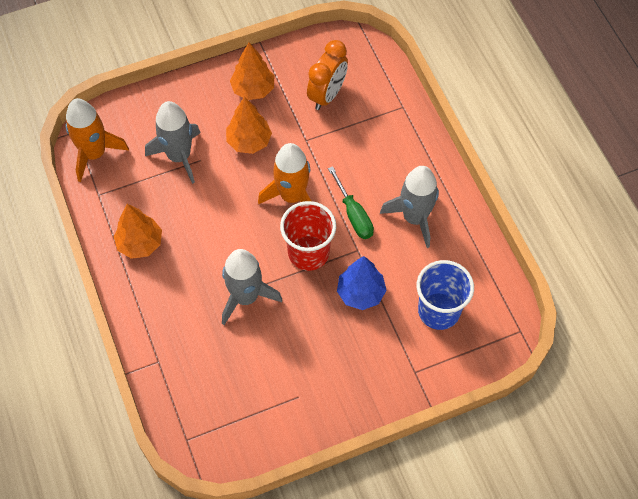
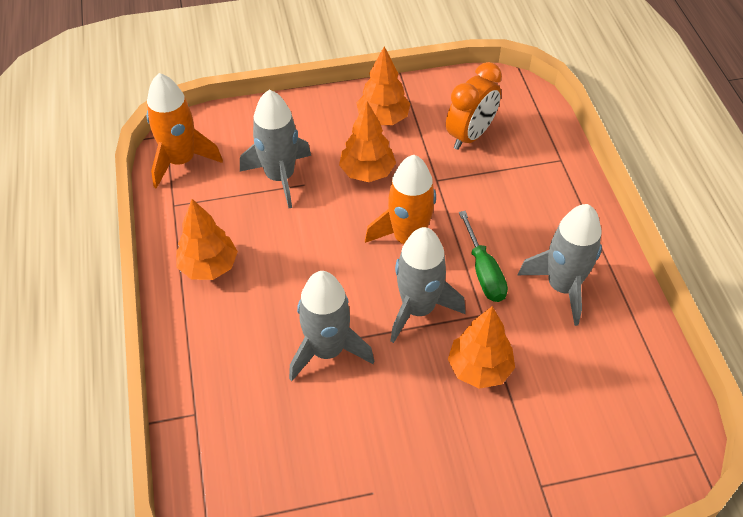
camera: 10 degrees right, 10 degrees down
red cup [280,201,336,271] -> grey rocket [390,227,465,343]
blue tree [337,256,387,310] -> orange tree [448,306,515,389]
blue cup [417,260,474,330] -> none

